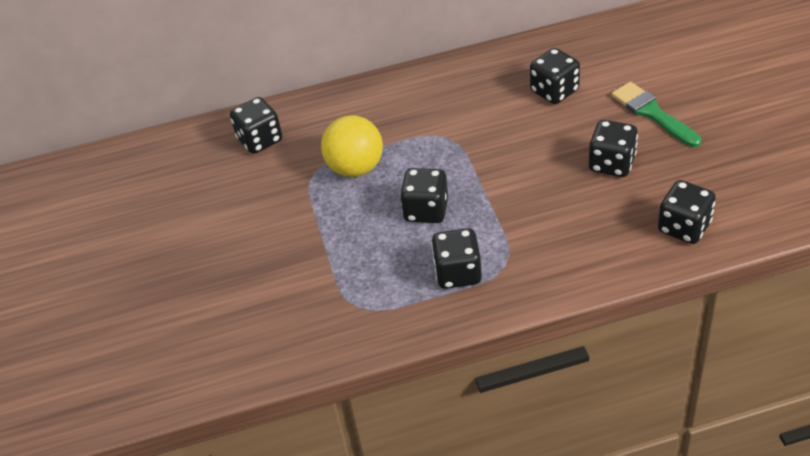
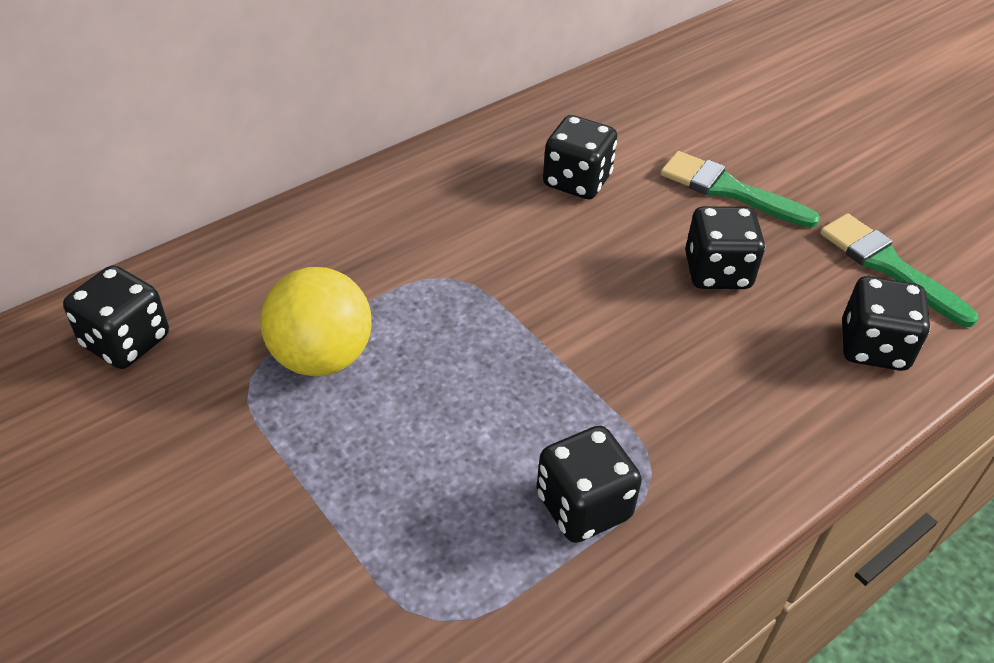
camera: 30 degrees left, 0 degrees up
black dice [400,168,448,223] -> none
none -> green brush [820,213,978,327]

